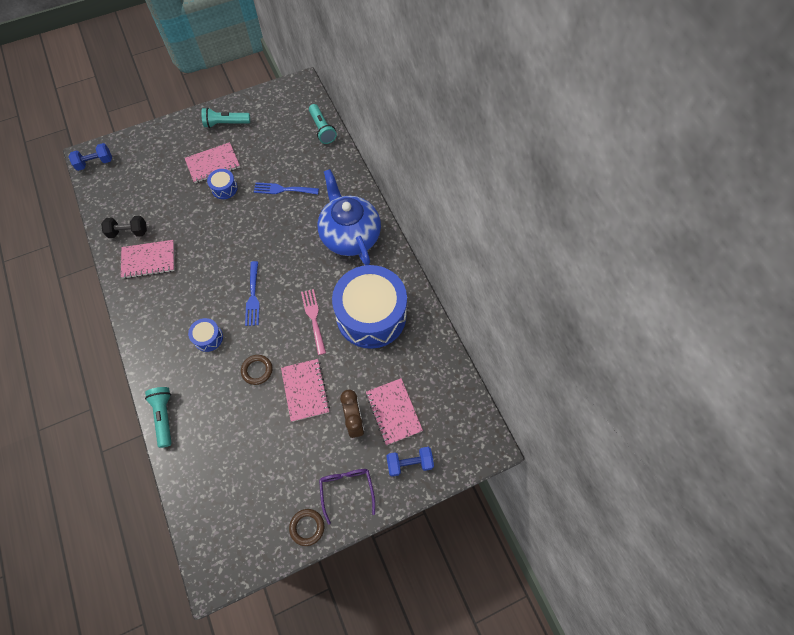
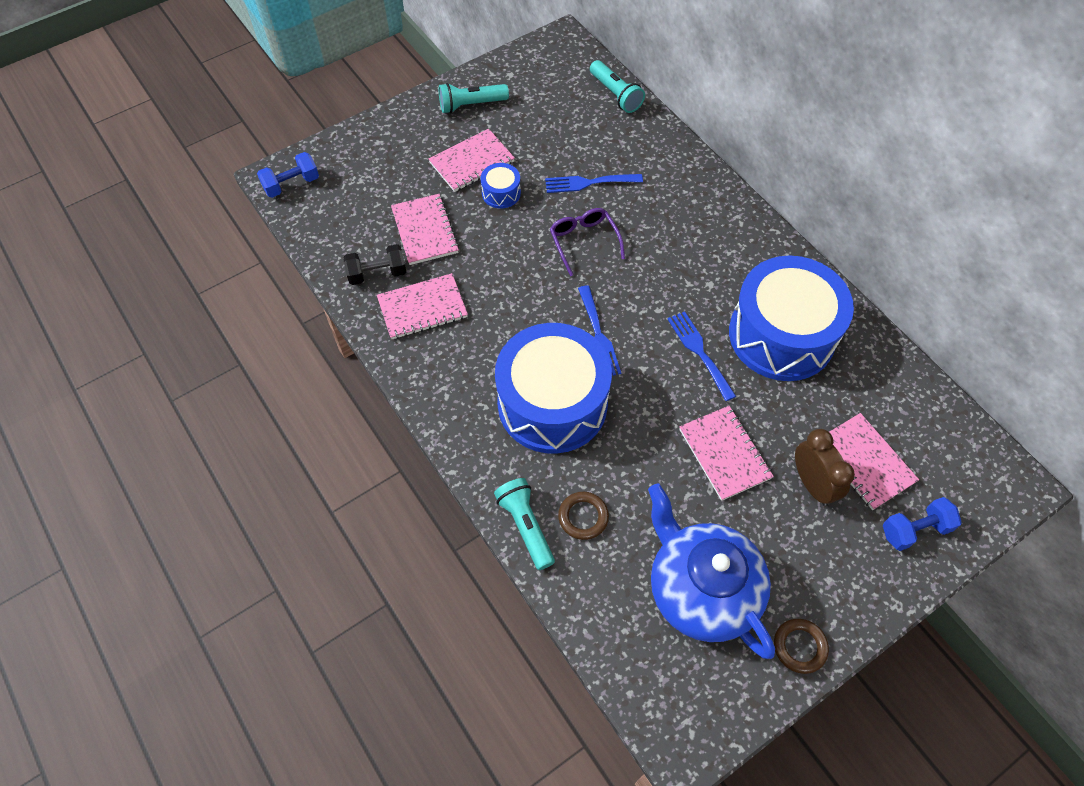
camera: 10 degrees left, 5 degrees down
blue drum [188,318,223,352] -> blue drum [495,323,612,454], size x2.46
brown ring [241,355,272,385] -> brown ring moved to [558,492,609,540]
pink fork [301,289,326,355] -> blue fork [668,311,736,401]
blue teapot [317,169,381,265] -> blue teapot moved to [648,484,775,659]
purple glasses [319,469,375,524] -> purple glasses moved to [550,208,625,276]
none -> pink notebook [391,194,459,265]

